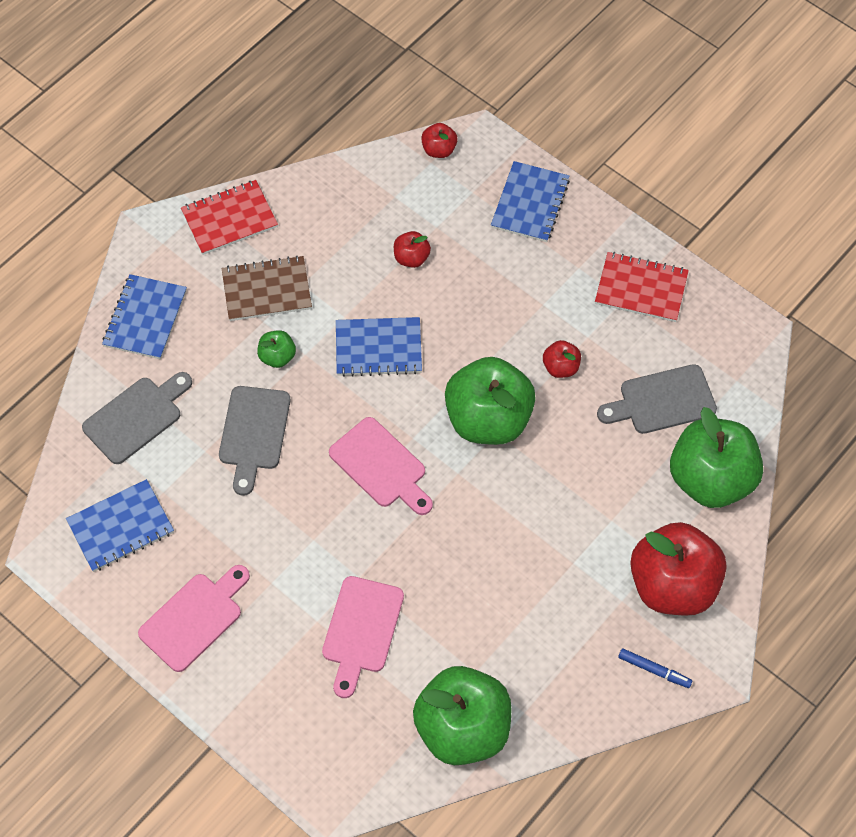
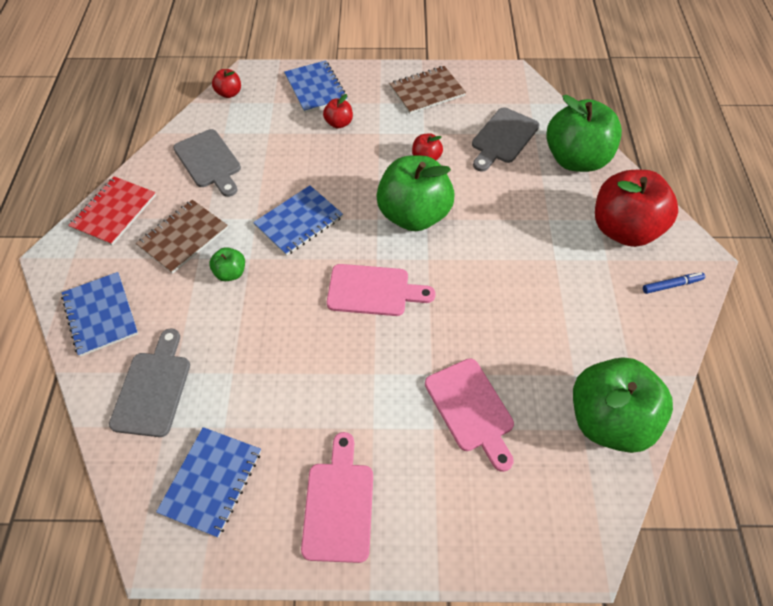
camera: 40 degrees left, 5 degrees down
grey cutting board [219,386,290,496] -> grey cutting board moved to [173,129,241,197]
red apple [394,231,431,268] -> red apple moved to [323,94,353,129]
red notebook [595,252,689,322] -> brown notebook [390,66,466,114]

